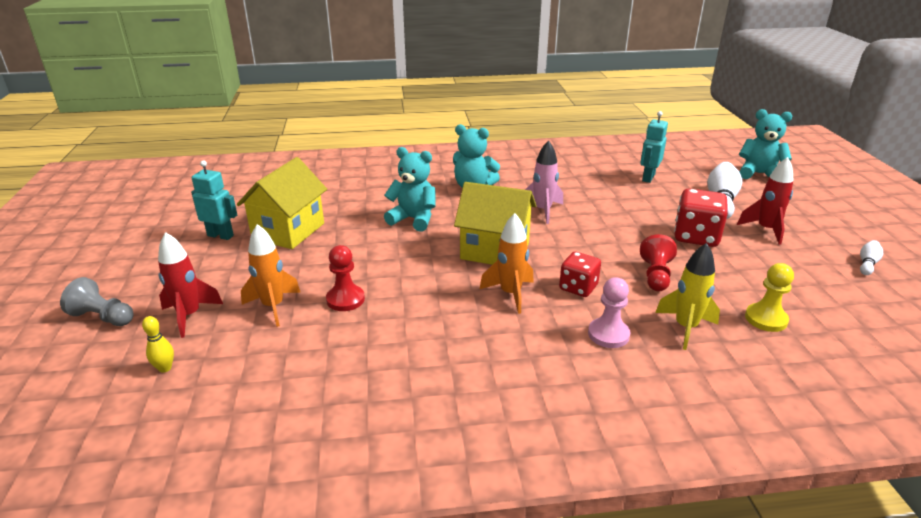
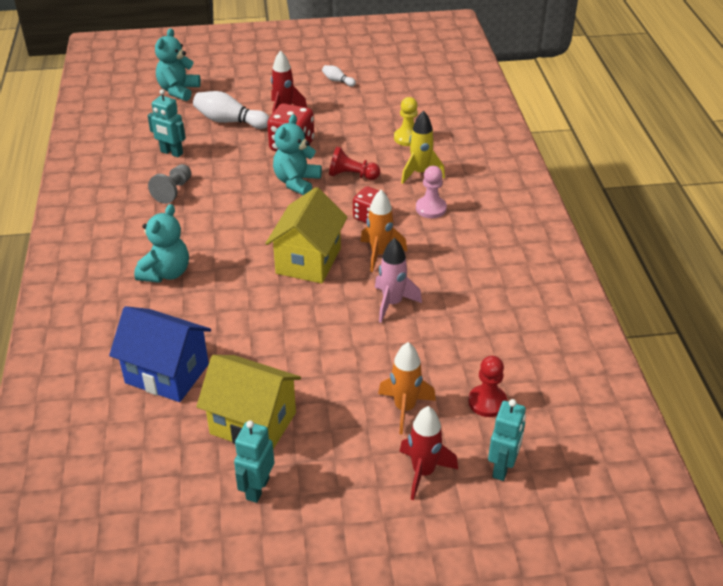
camera: 90 degrees left, 10 degrees up
grey pawn [60,277,134,326] -> grey pawn moved to [148,164,191,204]
yellow bowling pin [142,316,174,373] -> turquoise robot [488,399,526,481]
red pawn [326,245,365,311] -> red pawn moved to [468,356,507,417]
turquoise teddy bear [384,147,436,232] -> turquoise teddy bear moved to [273,114,322,195]
pink rocket [525,140,563,224] -> pink rocket moved to [375,238,422,323]
none -> blue house [109,306,211,402]

